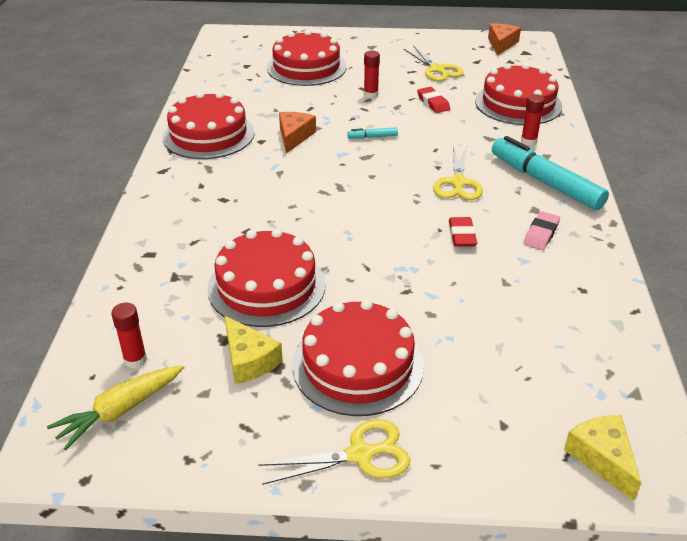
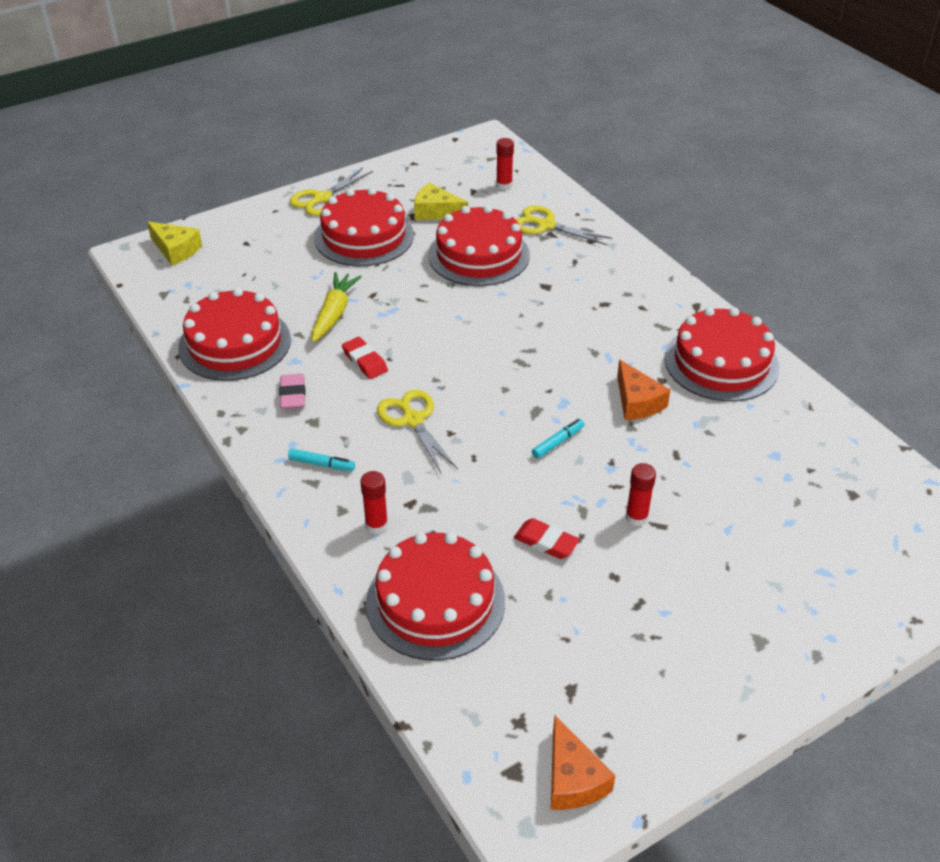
camera: 145 degrees right, 5 degrees up
yellow carrot [47,365,183,450] -> yellow carrot moved to [312,272,362,342]
red cake [267,30,346,86] -> red cake moved to [178,288,291,381]
yellow scissors [404,46,464,81] -> yellow scissors moved to [516,206,612,245]
turquoise marker [492,136,609,210] -> turquoise marker [288,449,355,471], size x0.41

